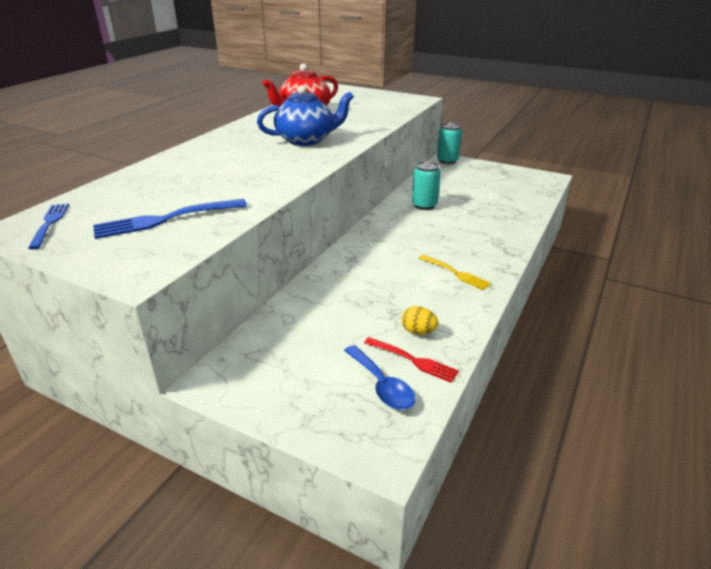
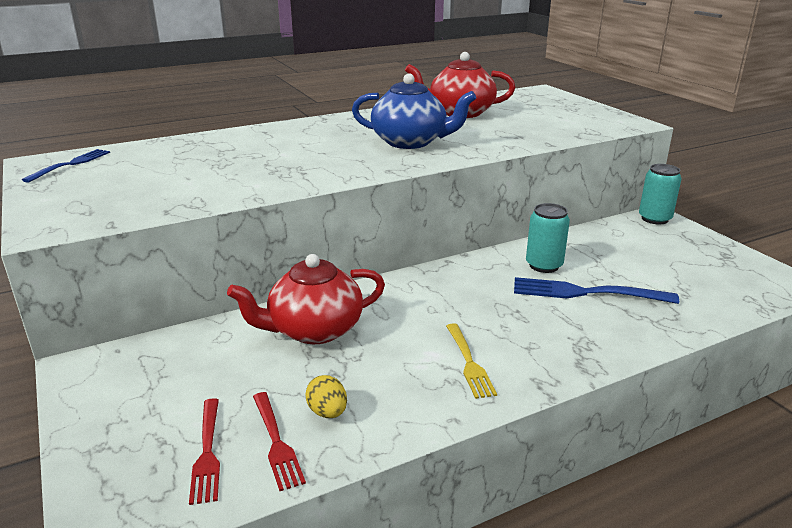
camera: 35 degrees right, 5 degrees down
blue fork [93,199,247,239] -> blue fork moved to [514,277,679,304]
blue spoon [344,345,415,410] -> red fork [189,398,220,505]
none -> red teapot [227,254,385,344]

